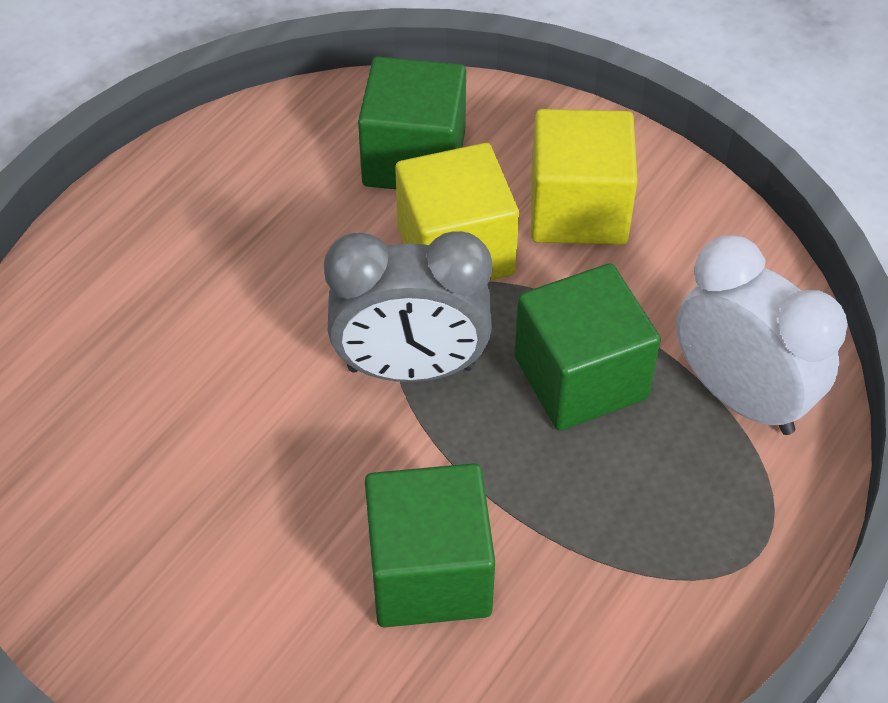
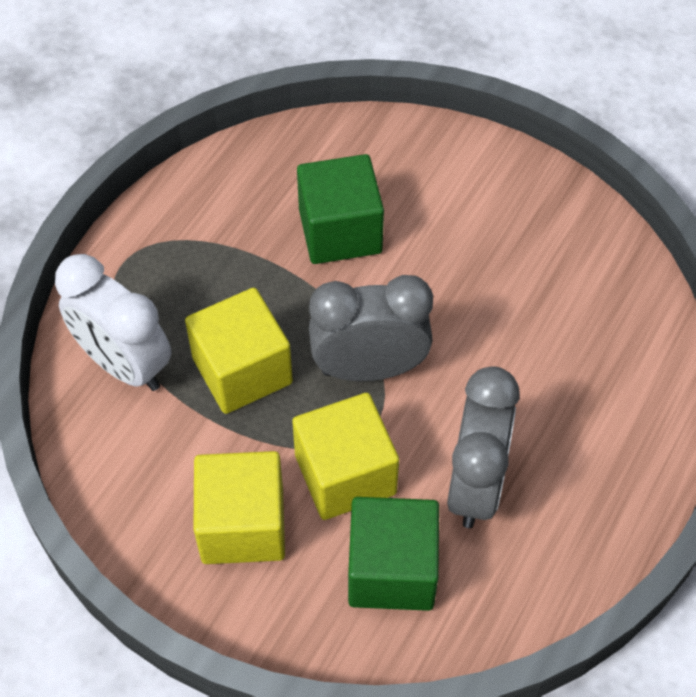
camera: 175 degrees right, 5 degrees up
green cube [514,263,661,431] -> yellow cube [185,288,293,414]
none -> grey clock [447,366,520,528]

